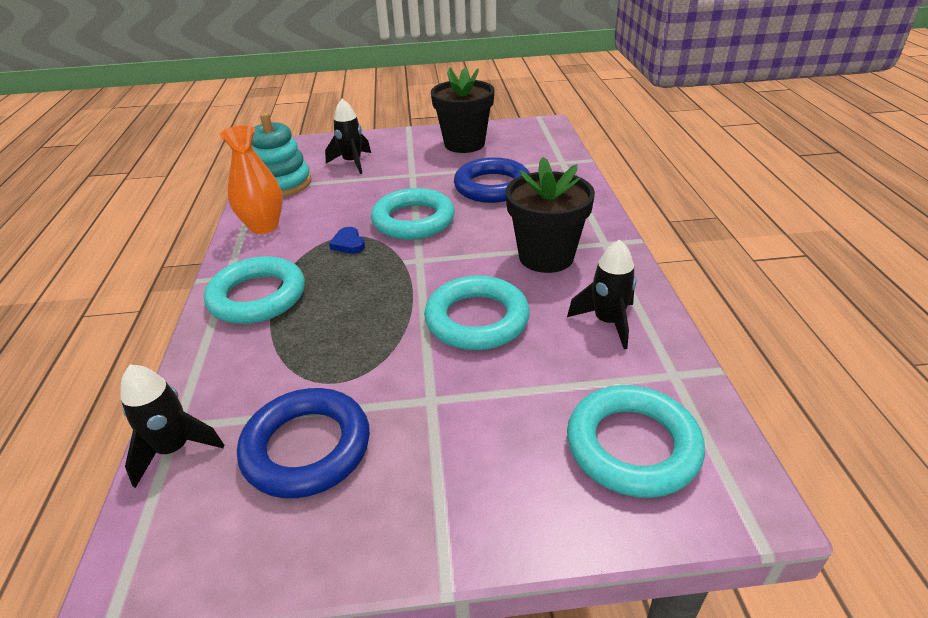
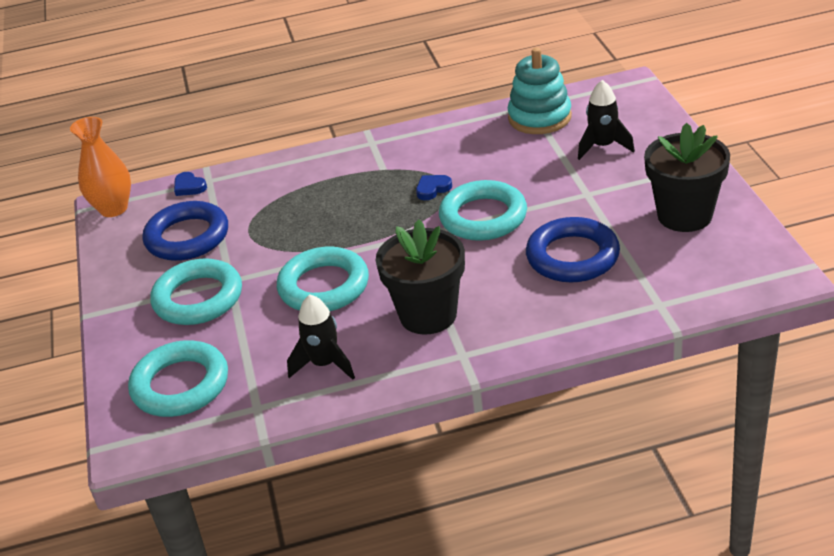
camera: 85 degrees right, 0 degrees up
black rocket [120,365,224,488] -> blue heart [174,172,207,196]
turquoise ring [204,256,305,324] -> turquoise ring moved to [150,258,242,325]
orange vase [219,125,283,234] -> orange vase moved to [70,117,131,217]

